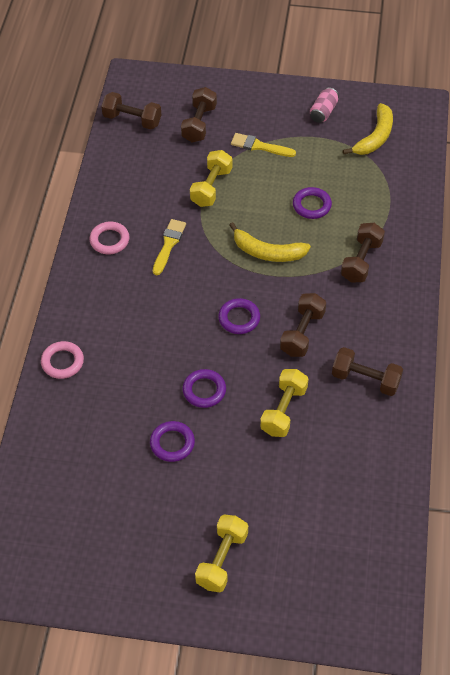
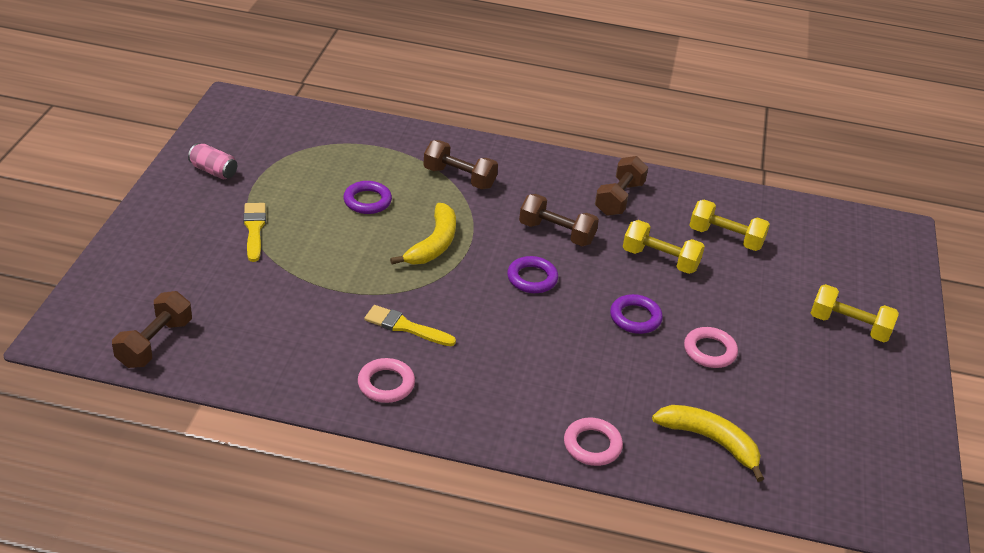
camera: 90 degrees left, 15 degrees down
purple ring [150,421,195,462] -> pink ring [684,327,738,368]
brown dumbbell [181,87,217,142] -> none
yellow dumbbell [190,150,232,207] -> yellow dumbbell moved to [689,199,770,251]
yellow brush [231,133,296,157] -> yellow brush turned 150 degrees clockwise [243,203,266,262]
yellow banana [343,103,393,155] -> yellow banana moved to [652,405,764,482]

